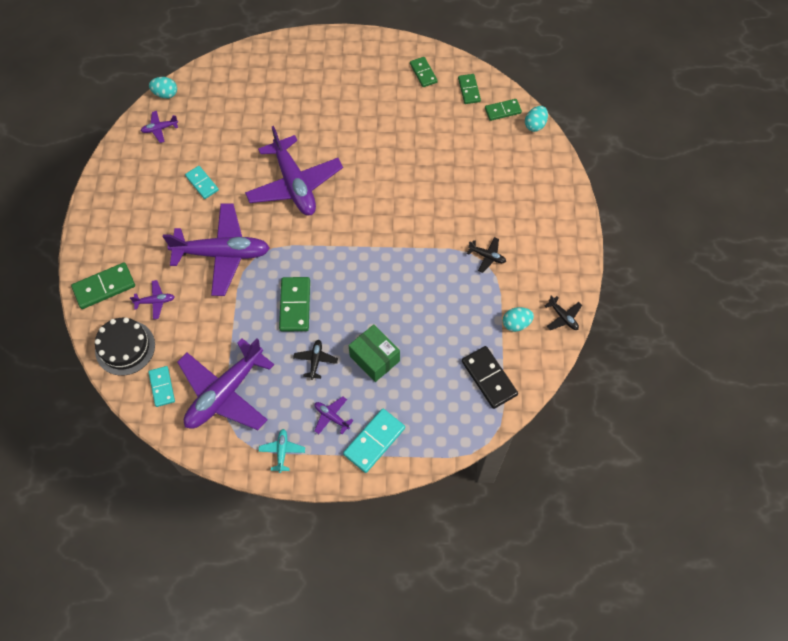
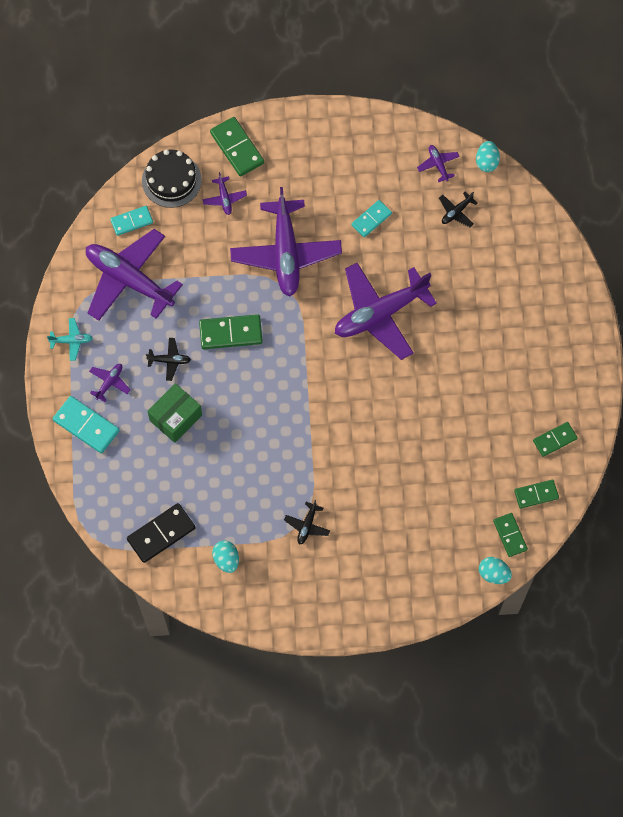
camera: 85 degrees right, 5 degrees up
black plane [544,295,582,330] -> black plane moved to [439,191,477,227]

